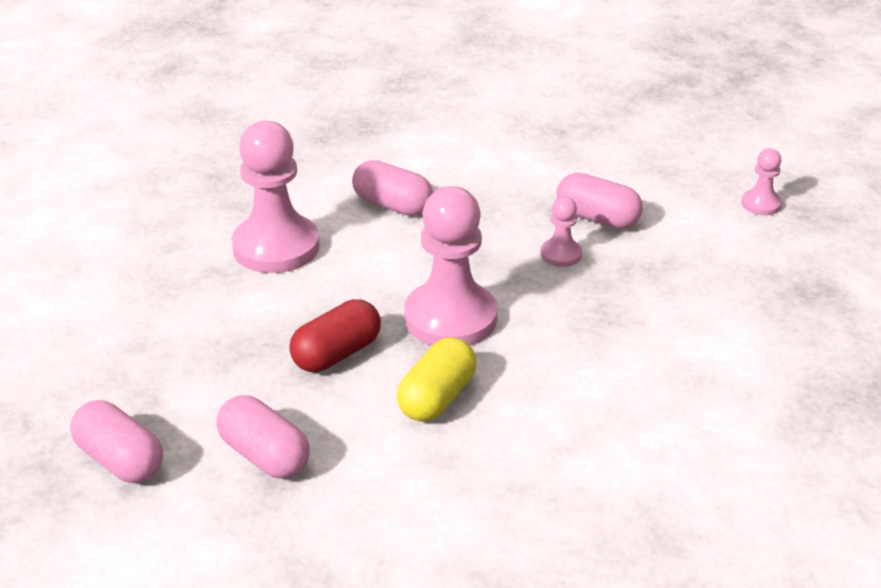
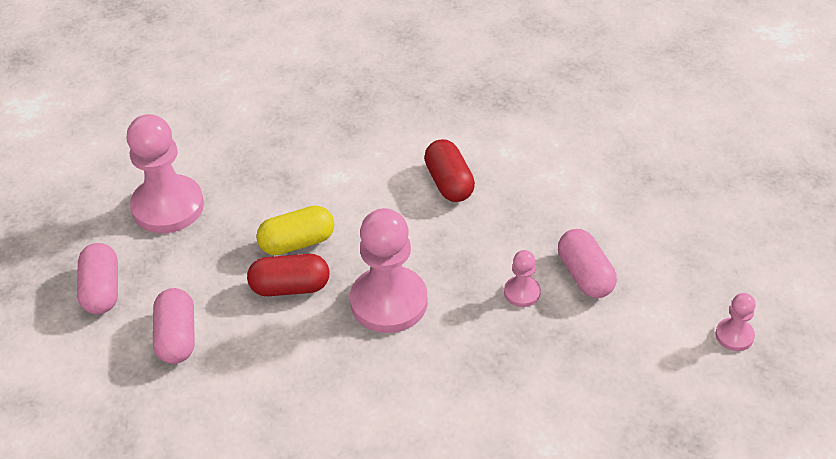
camera: 40 degrees right, 10 degrees up
pink pawn [232,121,320,273] -> pink pawn moved to [127,114,204,233]
pink capsule [352,160,433,216] -> red capsule [424,139,475,202]
yellow capsule [397,337,477,422] -> yellow capsule moved to [256,206,334,255]

